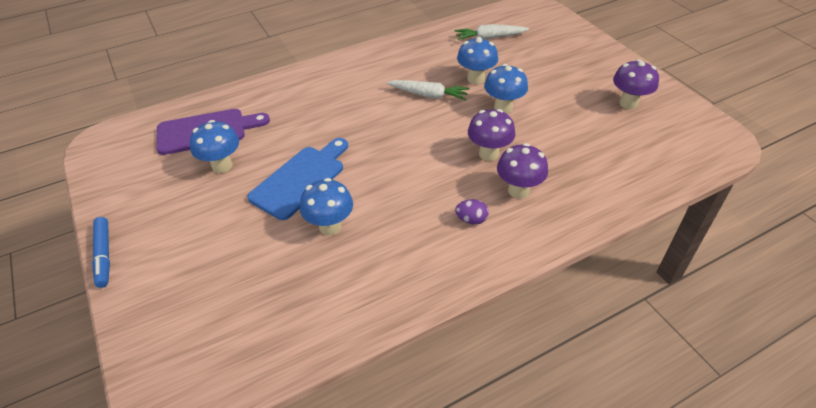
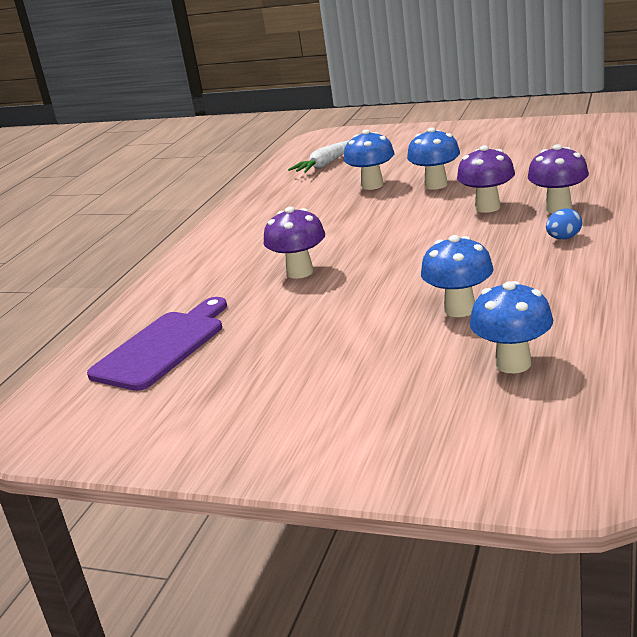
camera: 40 degrees left, 20 degrees down
blue marker [92,217,110,288] -> none
blue mushroom [190,120,239,173] -> blue mushroom moved to [470,281,553,373]
blue cutting board [247,138,348,220] -> none
white carrot [386,80,470,101] -> none
purple egg [455,199,489,225] -> blue egg [546,209,582,240]
purple mushroom [613,59,659,109] -> purple mushroom moved to [264,207,325,279]

